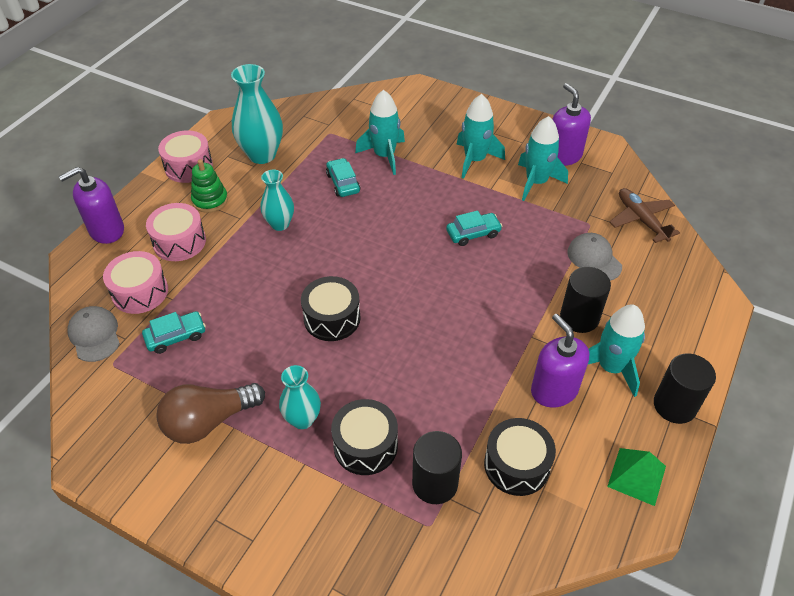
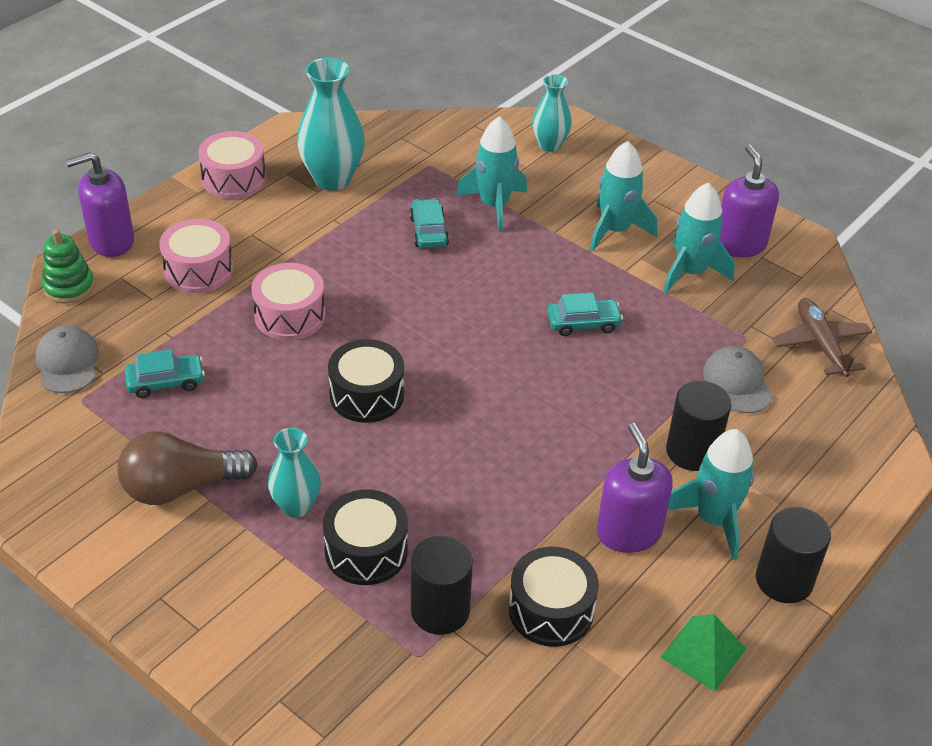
camera: 10 degrees right, 5 degrees down
pink drum [103,251,168,314] -> pink drum moved to [251,263,325,340]
green stacking toy [191,159,228,213] -> green stacking toy moved to [42,229,95,304]
turquoise vase [261,170,294,231] -> turquoise vase moved to [532,74,572,152]

